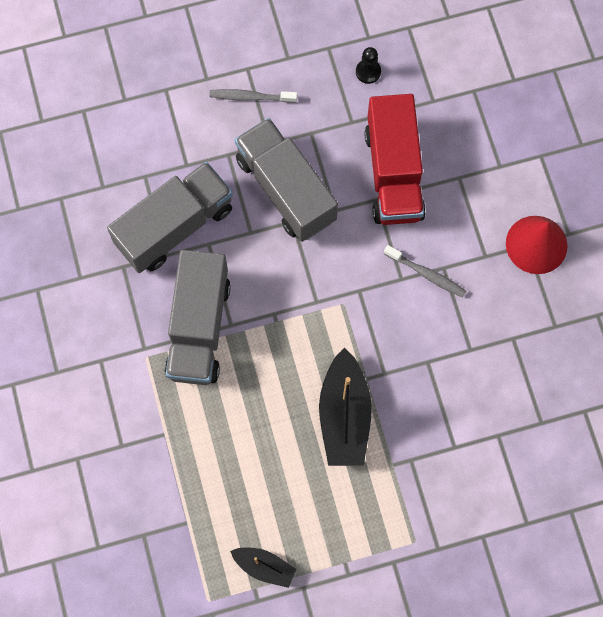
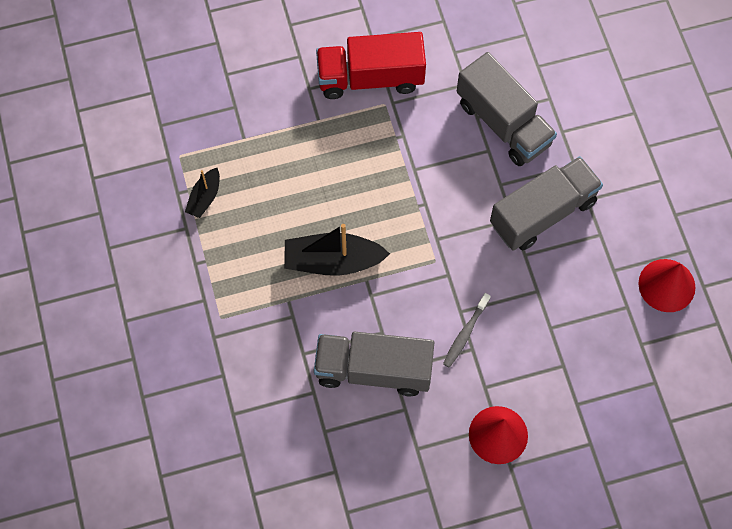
camera: 90 degrees right, 5 degrees down
grey truck [165,250,231,385] -> grey truck moved to [314,332,434,396]
grey toothbrush [209,89,297,103] -> none
black pawn [356,47,381,84] -> red cone [638,259,696,312]
red truck [365,94,426,225] -> red truck moved to [316,32,426,99]

